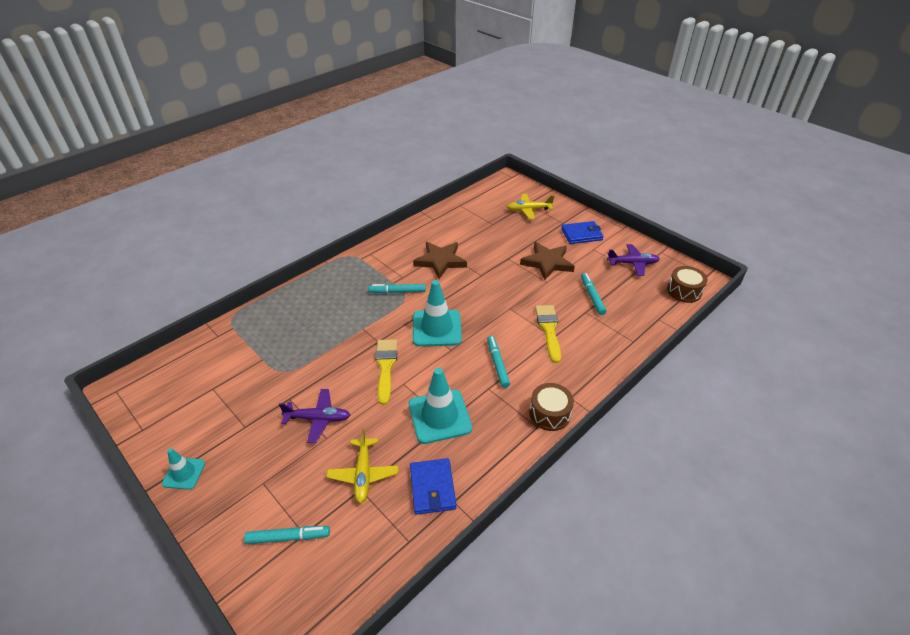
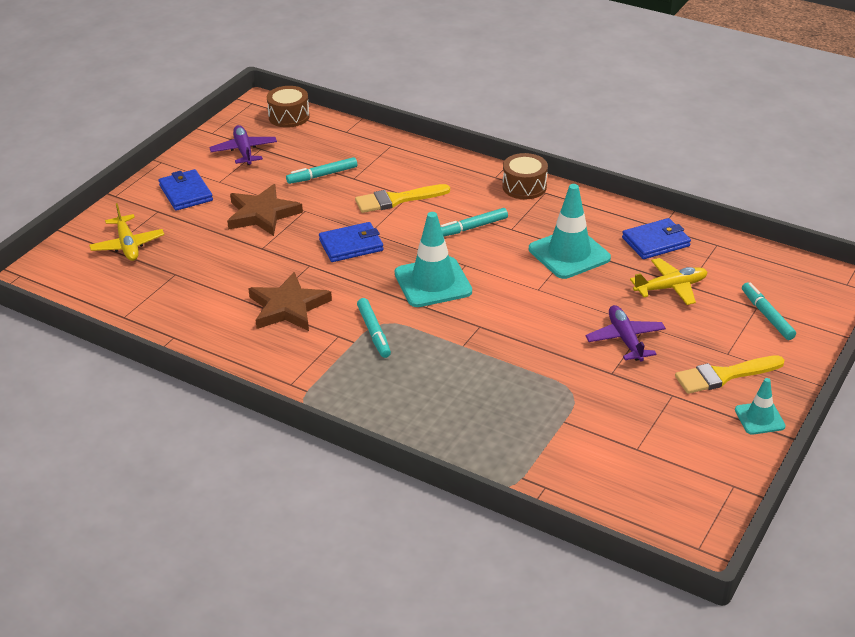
camera: 105 degrees left, 5 degrees down
yellow brush [375,339,397,405] -> yellow brush moved to [675,355,785,394]
none -> blue wallet [319,222,383,262]

